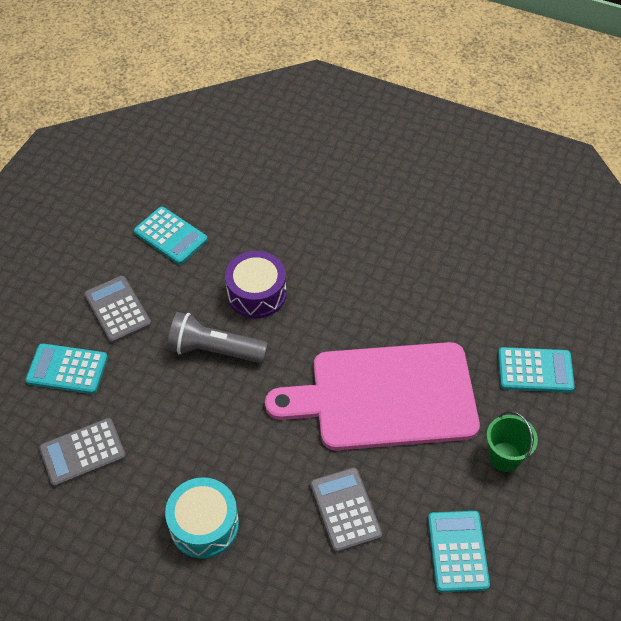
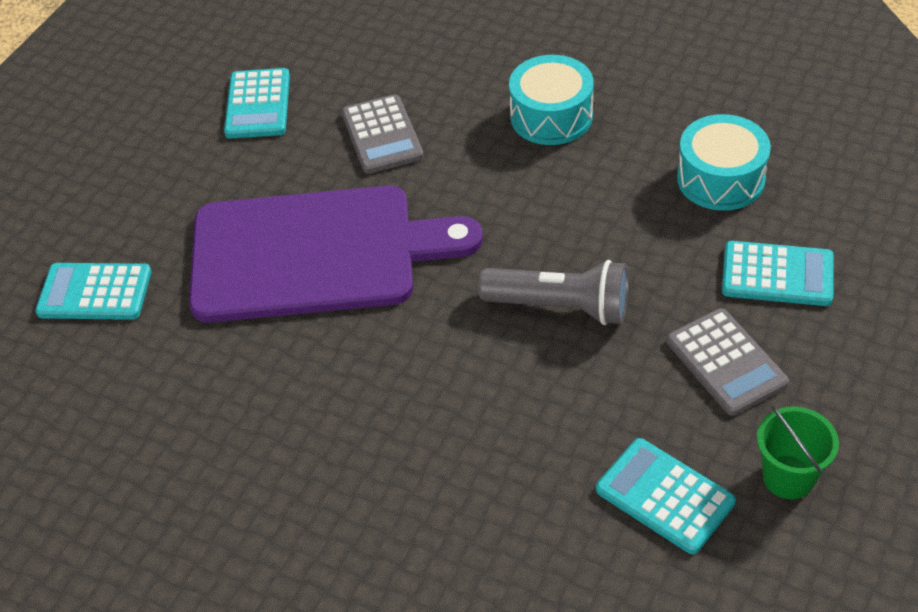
camera: 175 degrees left, 5 degrees down
grey calculator [39,418,126,487] -> turquoise drum [677,114,771,211]
purple drum [225,251,286,319] -> none
pink cutting board [265,342,480,451] -> purple cutting board [189,186,483,323]
green bucket [487,411,538,472] -> green bucket moved to [757,406,839,499]

